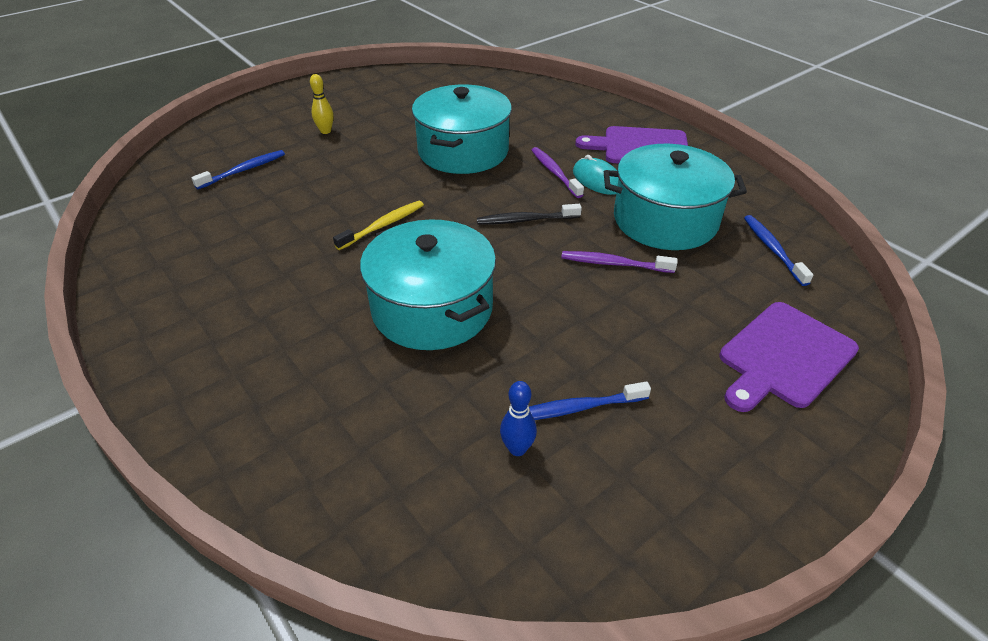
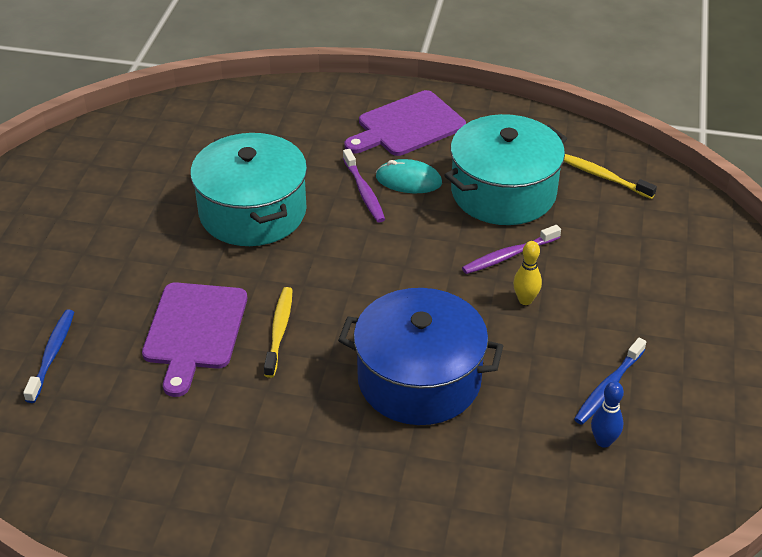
camera: 40 degrees left, 0 degrees up
yellow bowling pin [310,74,334,134] -> yellow bowling pin moved to [513,241,542,305]
turquoise pot [360,219,496,350] -> blue pot [338,288,503,425]
black toothbrush [477,204,582,225] -> none
purple toothbrush [531,147,584,198] -> purple toothbrush turned 135 degrees counterclockwise [343,149,385,223]
purple cutting board [720,302,859,412] -> purple cutting board moved to [142,282,247,397]
blue toothbrush [744,215,813,286] -> yellow toothbrush [564,154,657,199]

